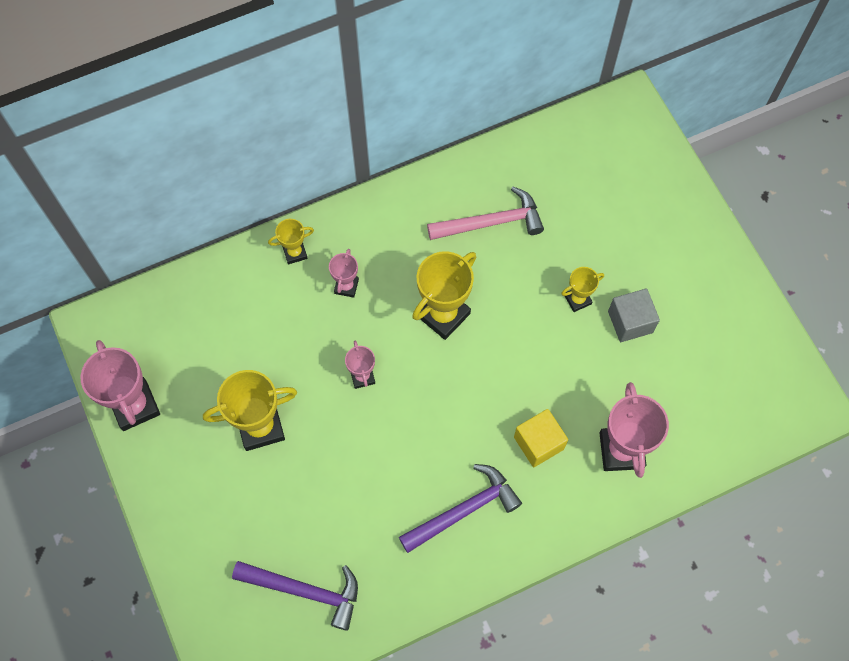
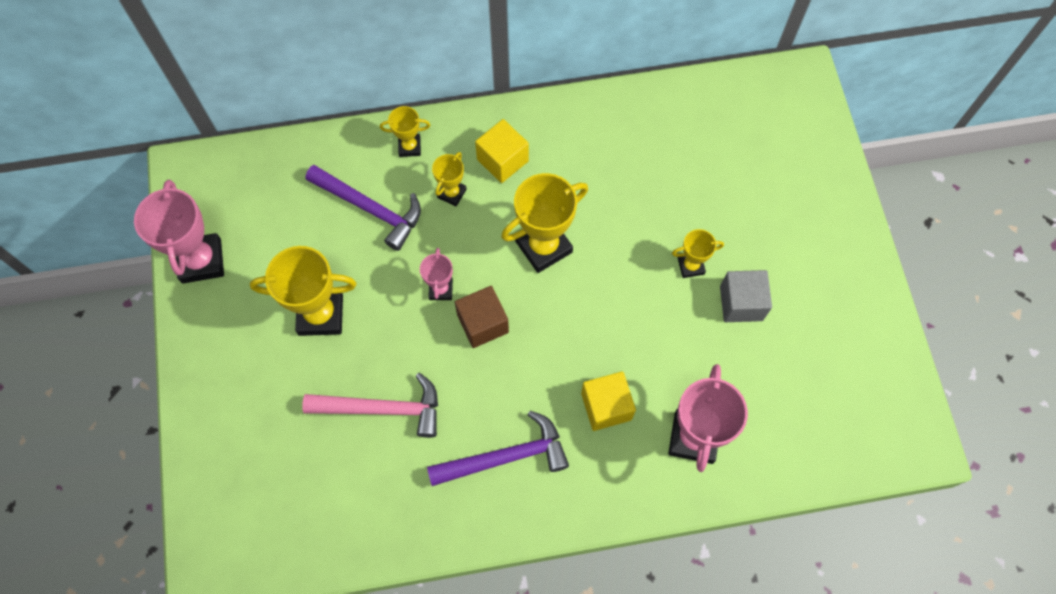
camera: 15 degrees right, 0 degrees up
purple hammer [232,561,358,631] -> purple hammer moved to [305,165,421,251]
pink trophy [329,249,359,298] -> yellow trophy [432,152,467,206]
pink hammer [427,187,544,240] -> pink hammer moved to [302,373,438,438]
none -> brown cube [455,286,509,348]
none -> yellow cube [475,119,529,183]

